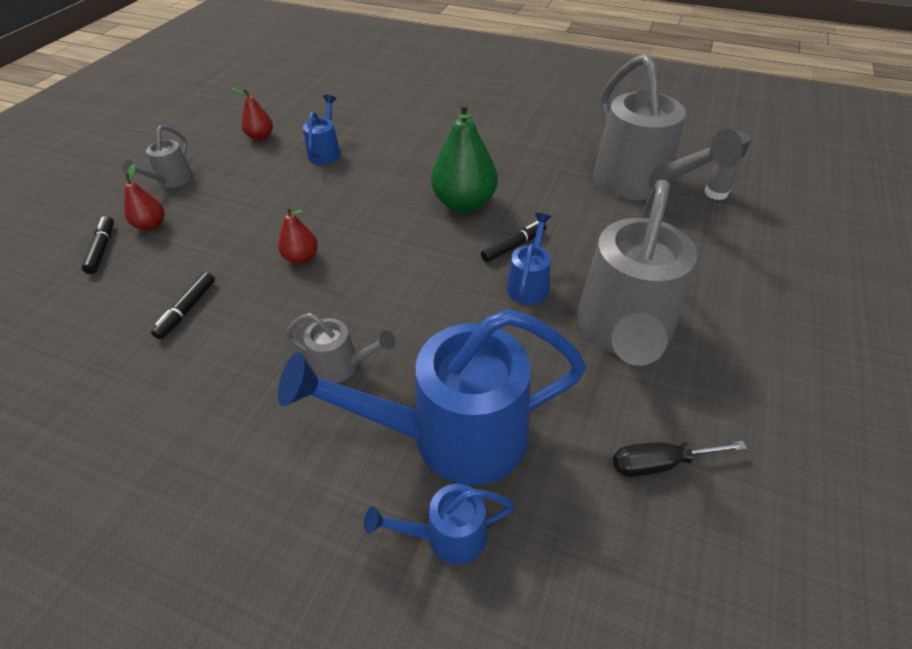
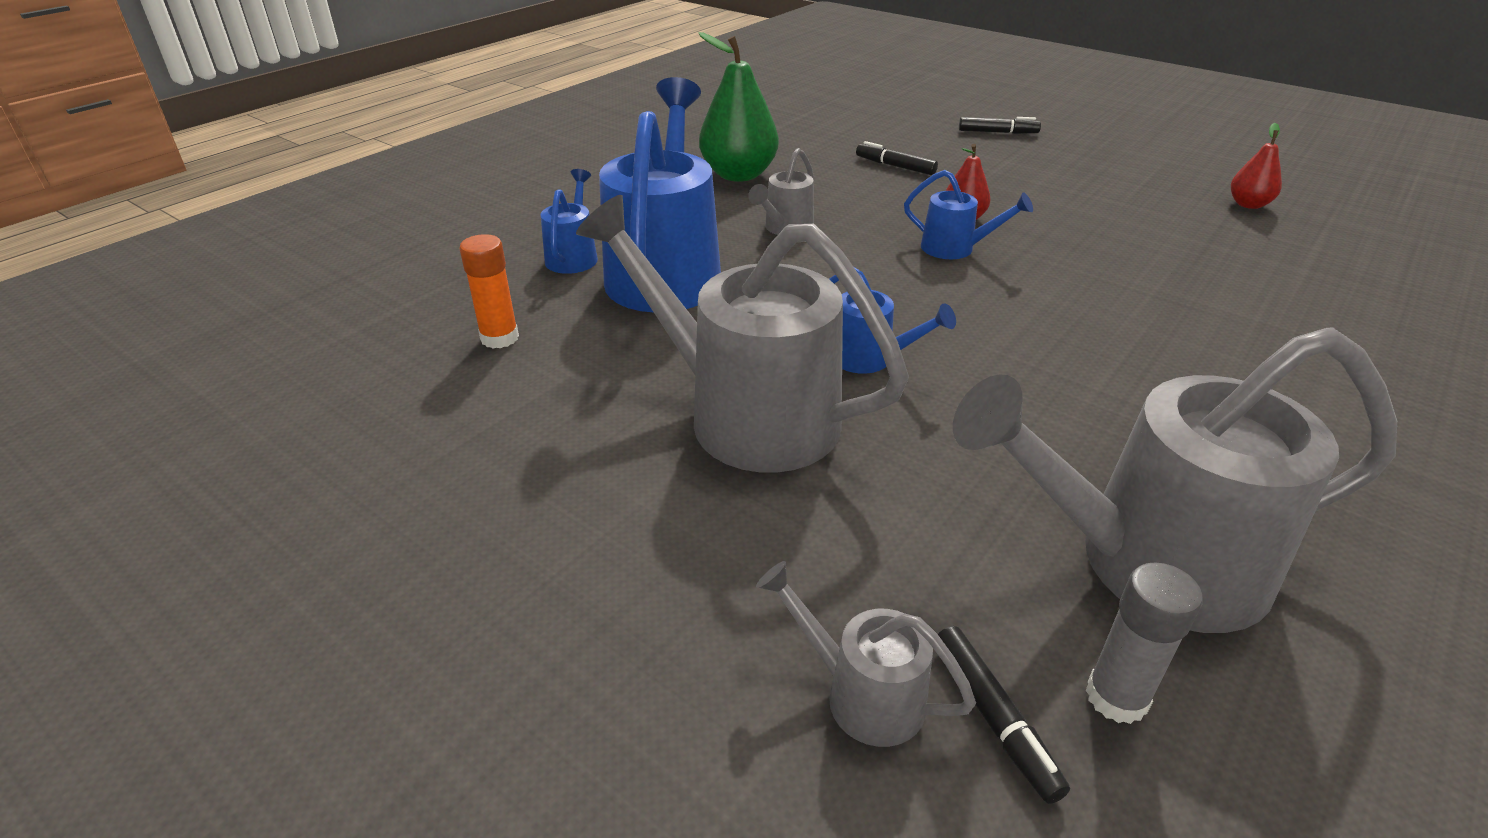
camera: 105 degrees right, 10 degrees down
grey watering can [122,125,193,188] -> grey watering can moved to [756,561,976,747]
red pear [124,164,164,231] -> none
blue watering can [303,95,341,165] -> blue watering can moved to [904,170,1033,259]
green pear [431,102,498,213] -> green pear moved to [699,32,779,182]
black marker [481,221,546,262] -> black marker moved to [938,626,1070,804]
black screwdriver [613,441,747,477] -> none
none -> orange glue stick [459,234,519,349]

